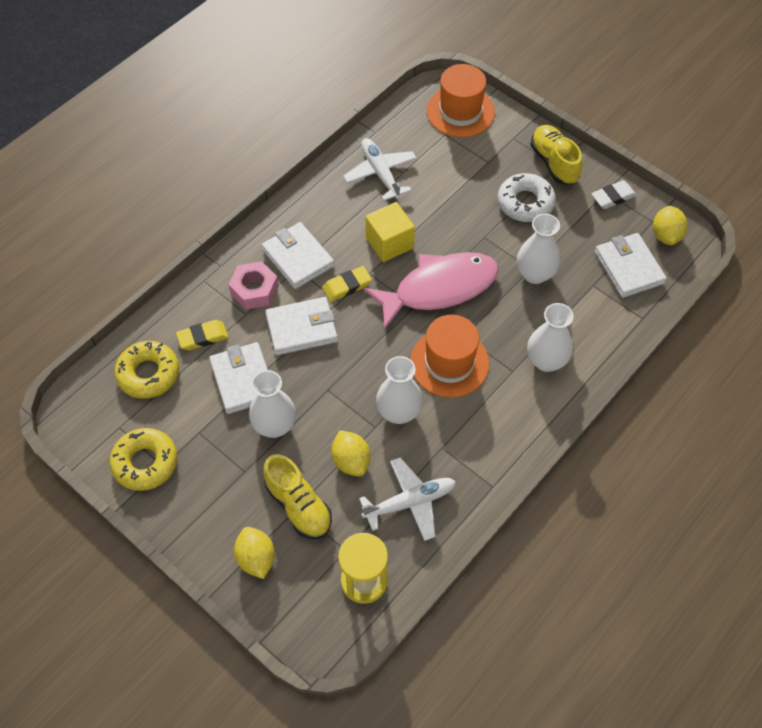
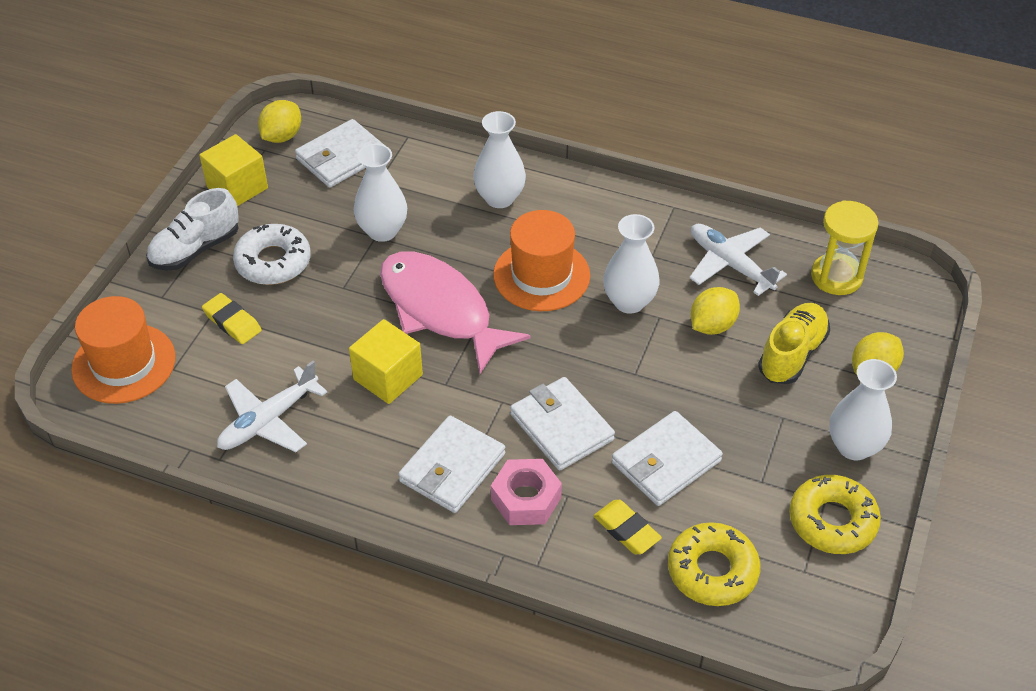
camera: 110 degrees left, 10 degrees down
white vase [249,370,296,438] -> white vase moved to [829,359,897,460]
yellow eraser [322,266,372,302] -> yellow eraser moved to [202,293,262,344]
yellow shoe [530,125,583,185] -> white shoe [146,188,239,270]
white eraser [591,180,637,209] -> yellow cube [199,134,268,206]
yellow lemon [653,206,688,245] -> yellow lemon turned 45 degrees counterclockwise [258,100,301,143]

